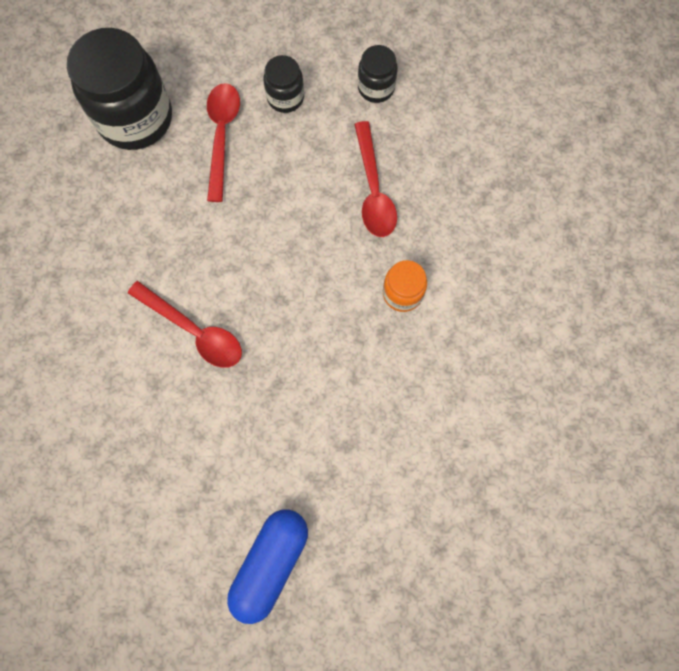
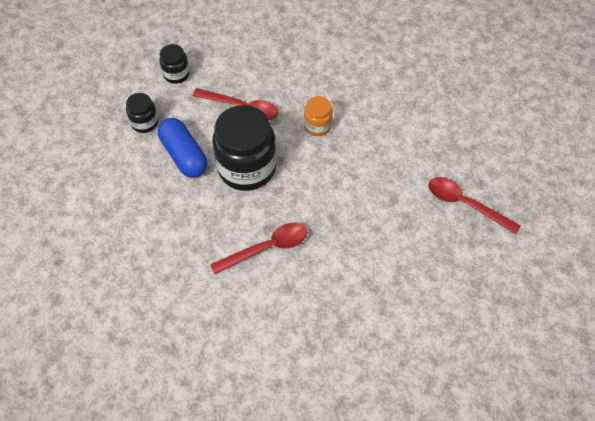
camera: 60 degrees left, 15 degrees down
black jar [67,28,172,150] -> black jar moved to [212,105,276,191]
red spoon [207,83,240,202] -> red spoon moved to [428,177,521,234]
blue capsule [227,509,308,624] -> blue capsule moved to [158,118,207,178]

